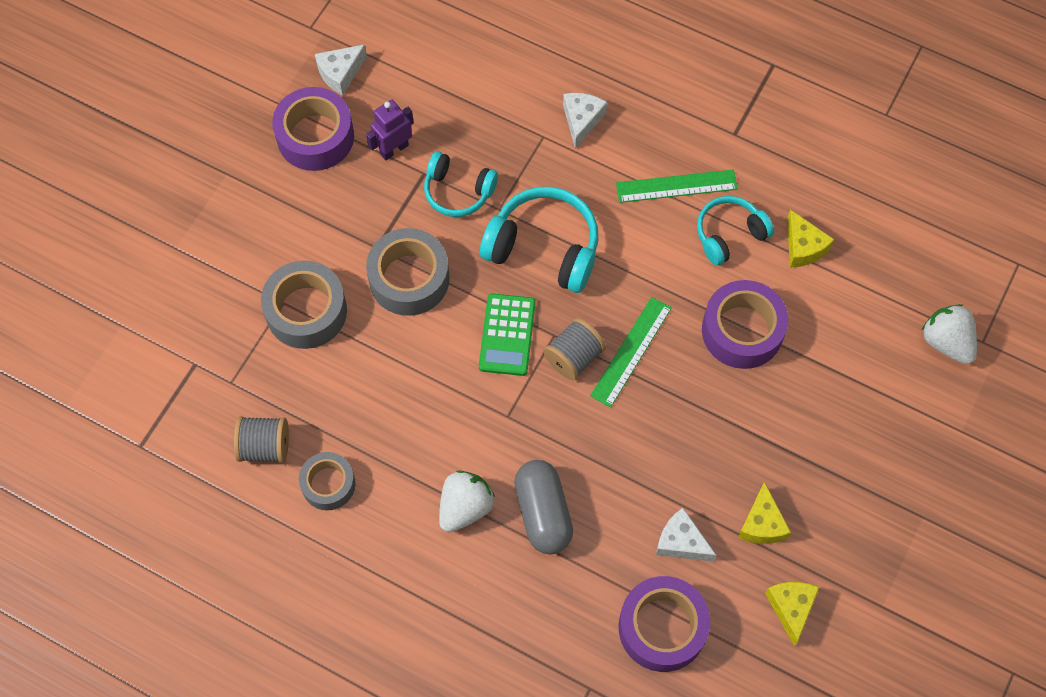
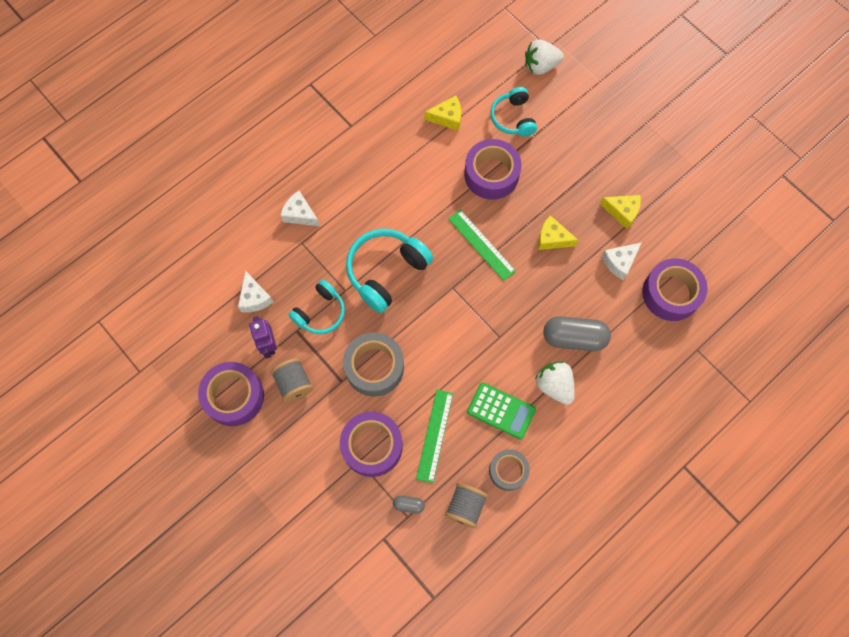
camera: 70 degrees left, 5 degrees up
grey tape [261,261,347,349] -> purple tape [340,412,403,477]
white cheese [315,44,367,95] -> white cheese moved to [238,271,273,312]
green calculator [479,293,535,376] -> green calculator moved to [467,382,536,439]
grey spool [543,318,606,381] -> grey spool moved to [271,358,313,403]
green ruler [616,170,738,203] -> green ruler moved to [416,390,453,483]
turquoise headphones [697,196,774,266] -> turquoise headphones moved to [490,87,537,137]
yellow cheese [765,582,820,646] -> yellow cheese moved to [538,215,578,250]
none -> grey capsule [393,496,425,513]

